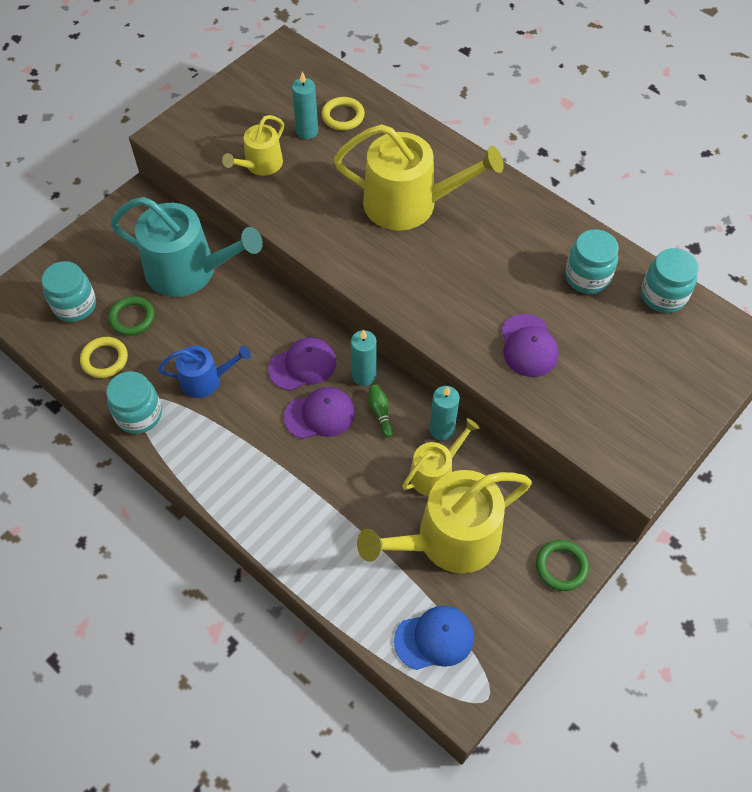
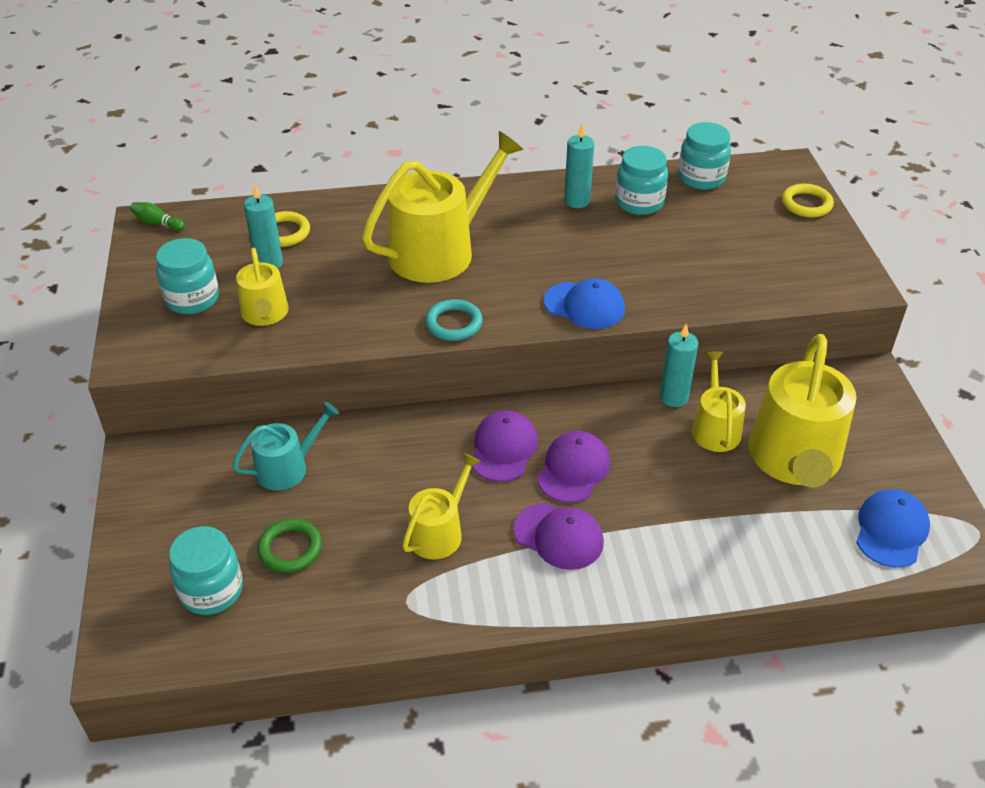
camera: 50 degrees left, 15 degrees down
yellow ring [80,337,128,378] -> yellow ring moved to [782,184,834,218]
turquoise jar [106,371,162,434] -> turquoise jar moved to [156,238,219,314]
turquoise watering can [110,197,263,297] -> turquoise watering can [232,402,339,491], size x0.54
blue watering can [158,346,251,398] -> yellow watering can [402,453,481,559]
turquoise candle [351,329,377,386] -> turquoise candle moved to [564,124,594,208]
green bowling pin [369,385,393,438] -> green bowling pin moved to [130,202,185,231]
purple cap [501,314,559,377] -> purple cap moved to [513,503,604,570]
green ring [536,540,589,591] -> none
none -> turquoise ring [425,299,483,341]
none -> blue cap [544,278,625,329]

